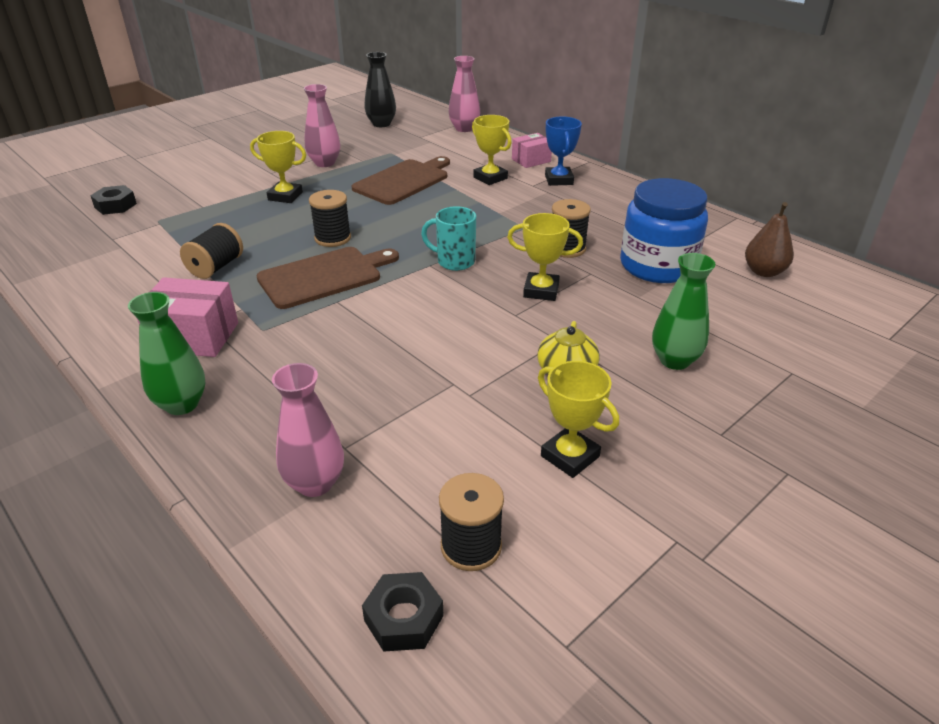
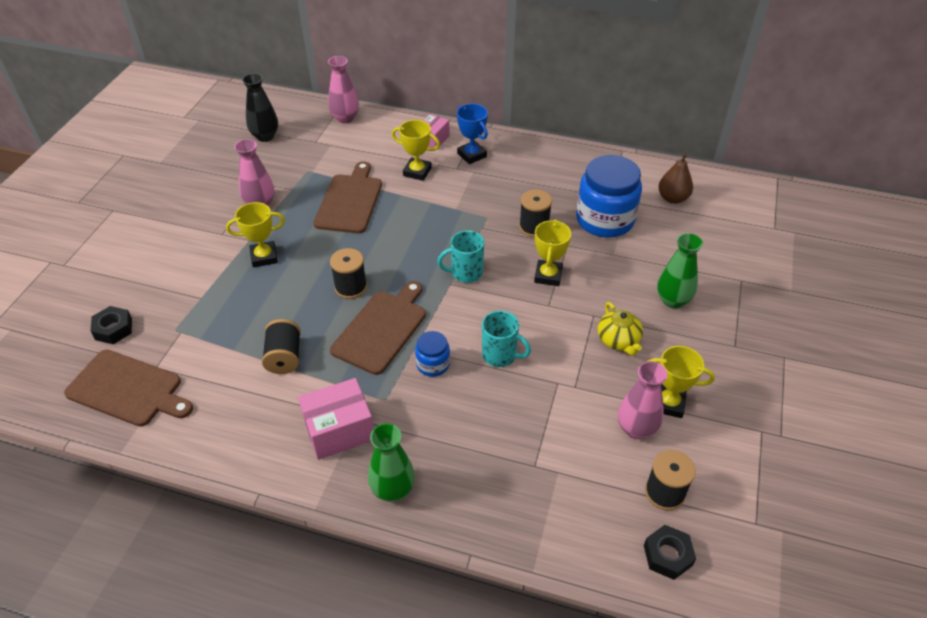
camera: 30 degrees left, 10 degrees up
pink vase [272,363,344,497] -> pink vase moved to [618,361,668,439]
yellow trophy [507,213,583,301] -> yellow trophy turned 60 degrees counterclockwise [534,219,571,286]
none -> brown cutting board [64,350,193,427]
none -> blue jar [415,331,450,377]
none -> turquoise mug [482,311,531,367]

